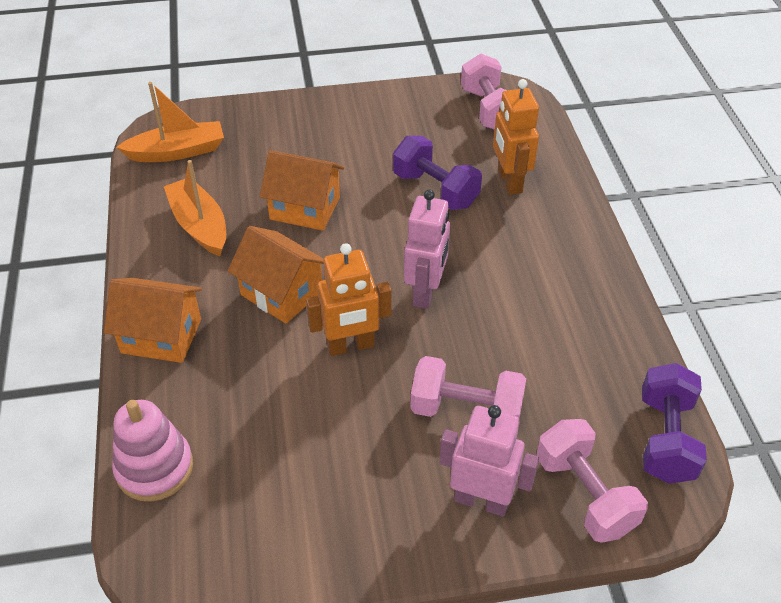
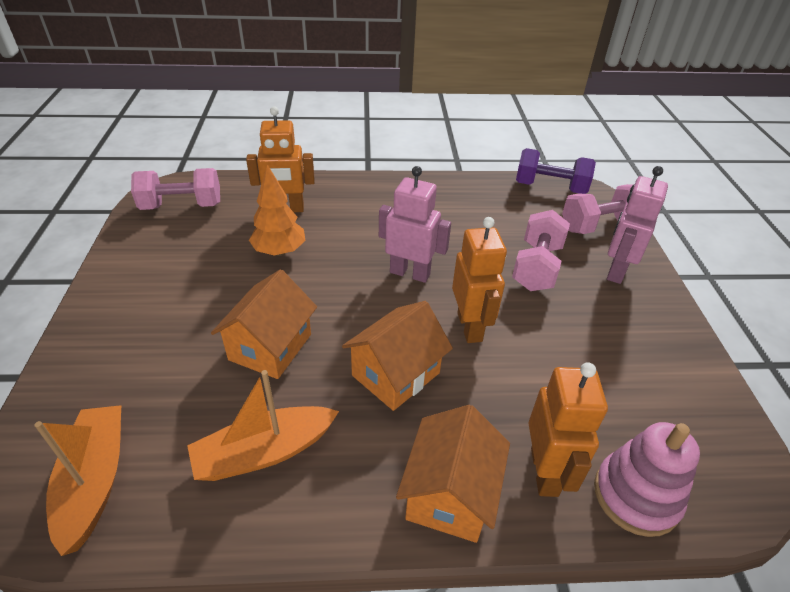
camera: 85 degrees left, 5 degrees down
purple dumbbell [393,136,482,210] -> orange tree [249,164,306,256]
none -> orange robot [528,362,608,497]

